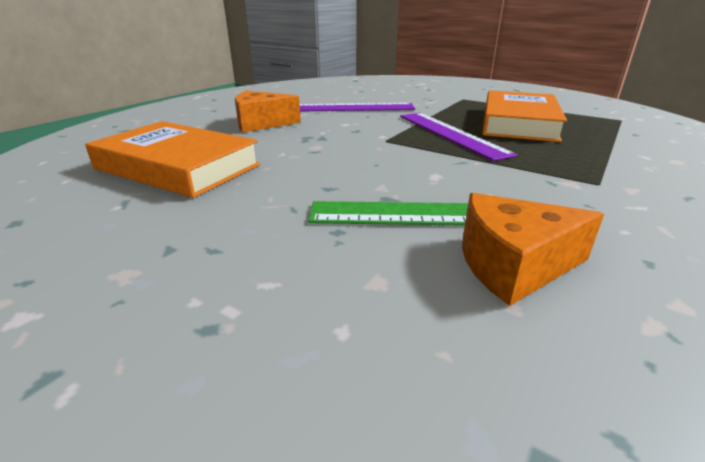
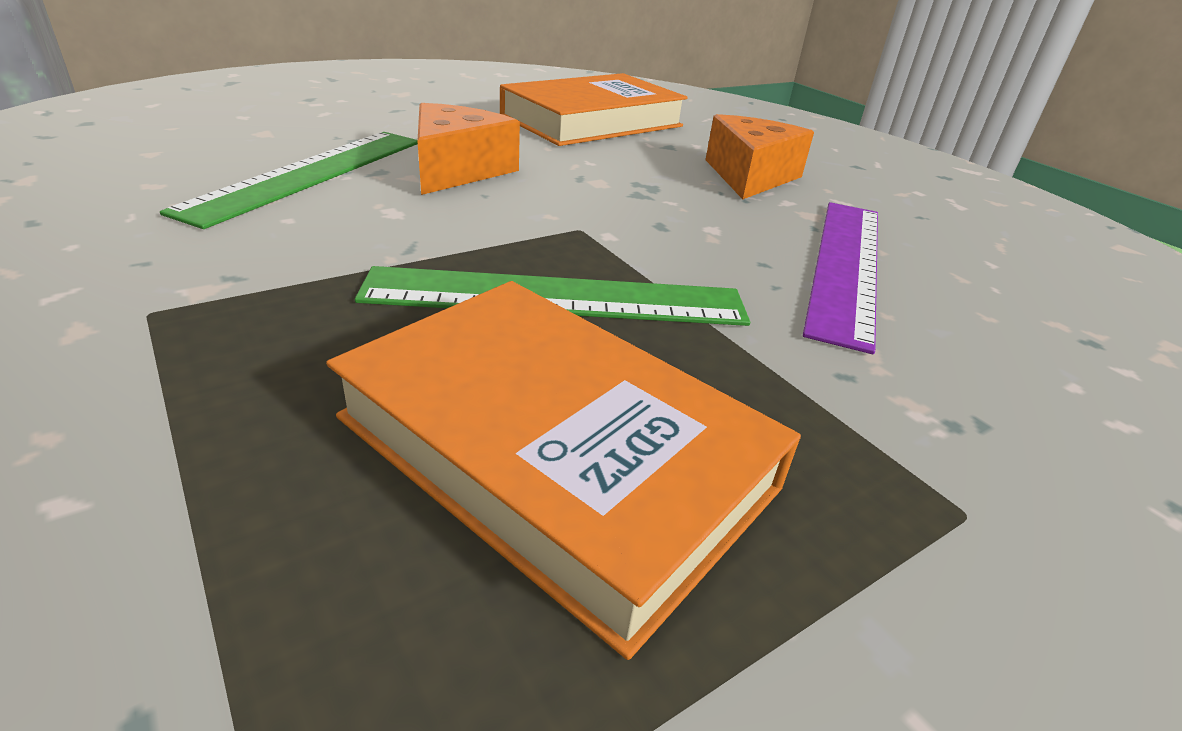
camera: 110 degrees right, 5 degrees up
purple ruler [400,113,517,161] -> green ruler [355,266,750,326]
orange cheese [462,193,604,306] -> orange cheese moved to [418,103,520,195]

